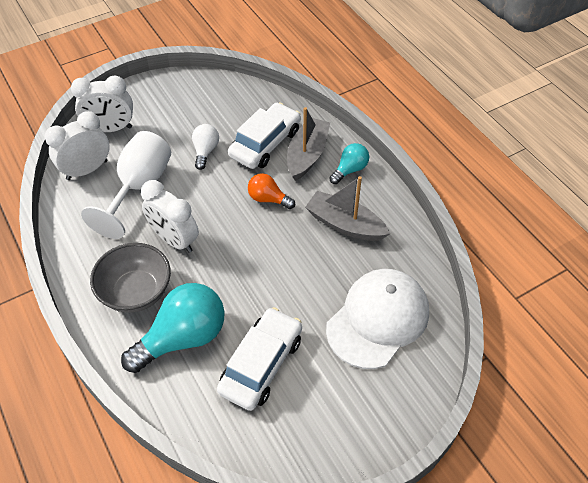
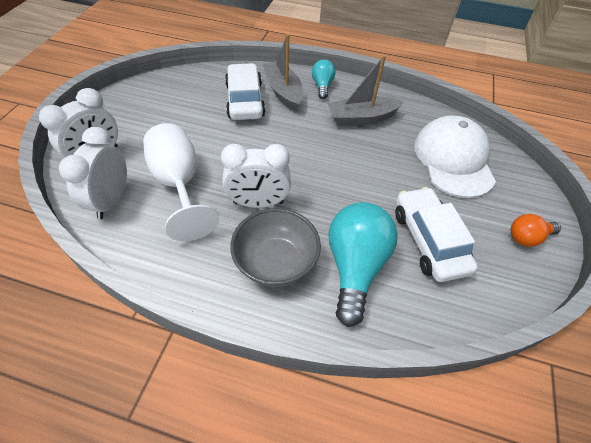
camera: 45 degrees left, 0 degrees up
white light bulb [192,124,219,170] -> none
orange light bulb [248,173,295,209] -> orange light bulb moved to [511,214,561,247]

